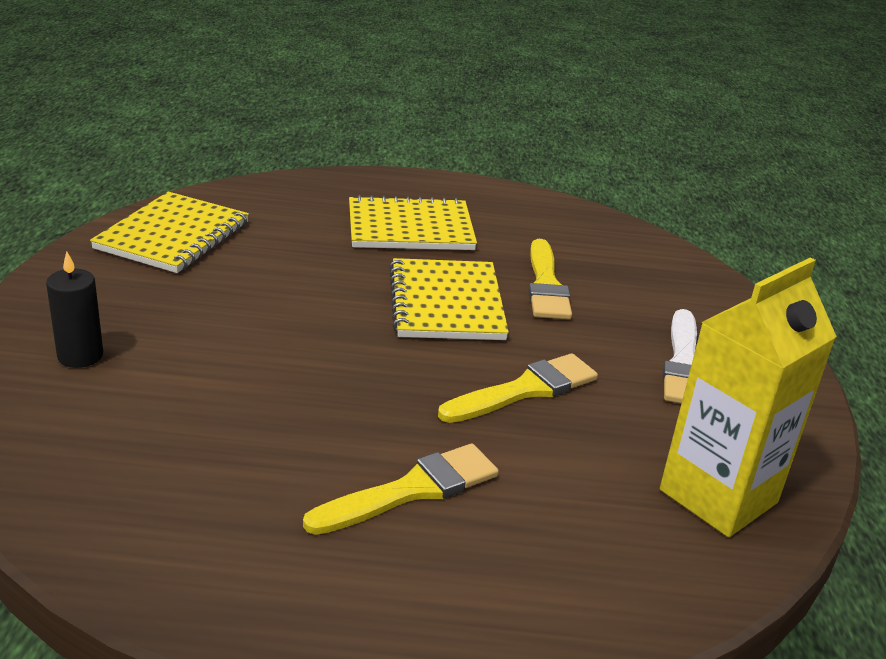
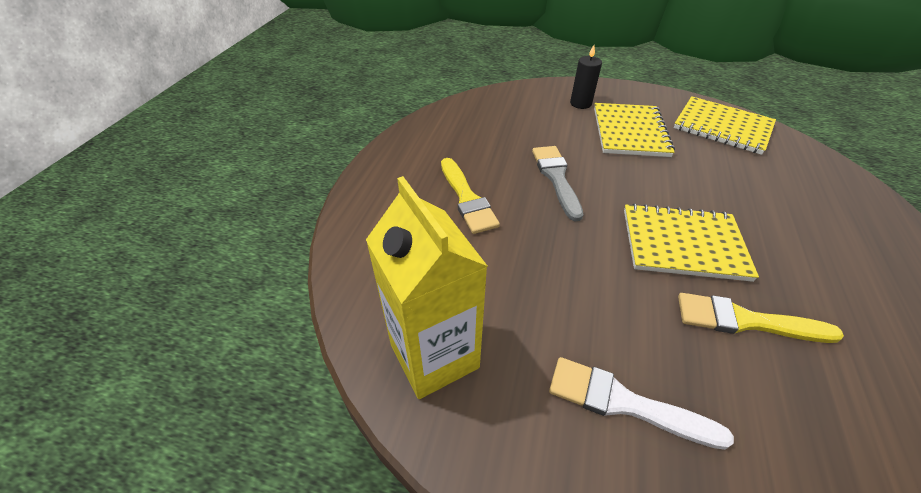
camera: 105 degrees right, 15 degrees up
yellow notebook [349,195,477,250] -> yellow notebook moved to [594,103,675,157]
yellow brush [438,353,598,423] -> none
none -> grey brush [532,146,583,221]

